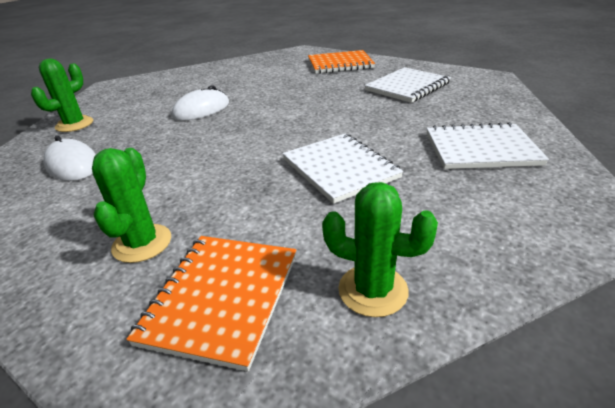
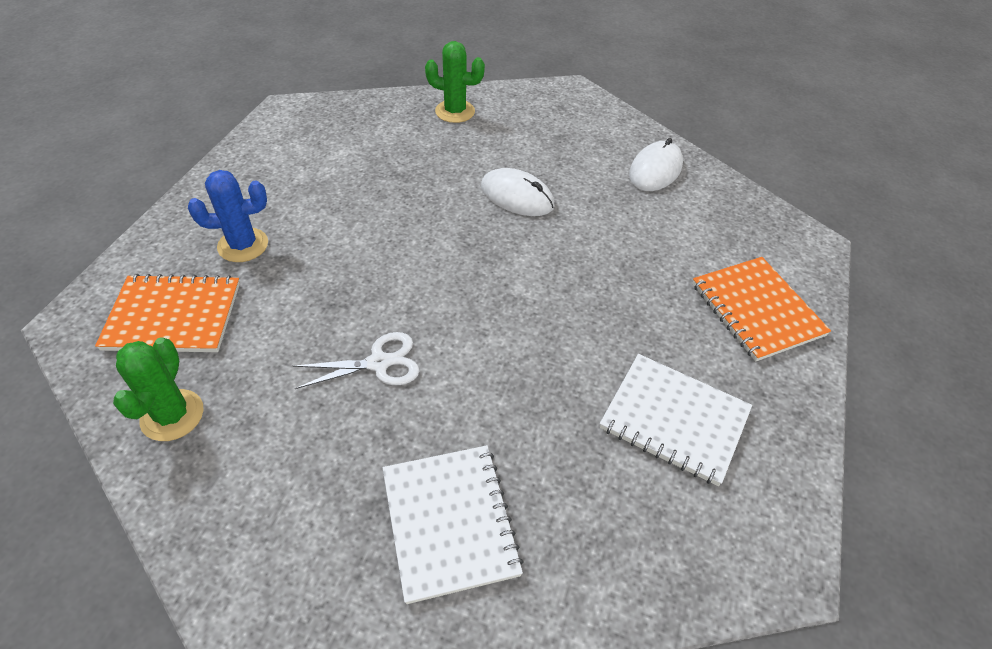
camera: 70 degrees right, 15 degrees up
white mouse [43,135,96,181] -> white mouse moved to [629,138,683,191]
green cactus [92,148,171,263] -> blue cactus [188,170,268,262]
white notebook [282,134,403,204] -> white scissors [293,332,419,389]

